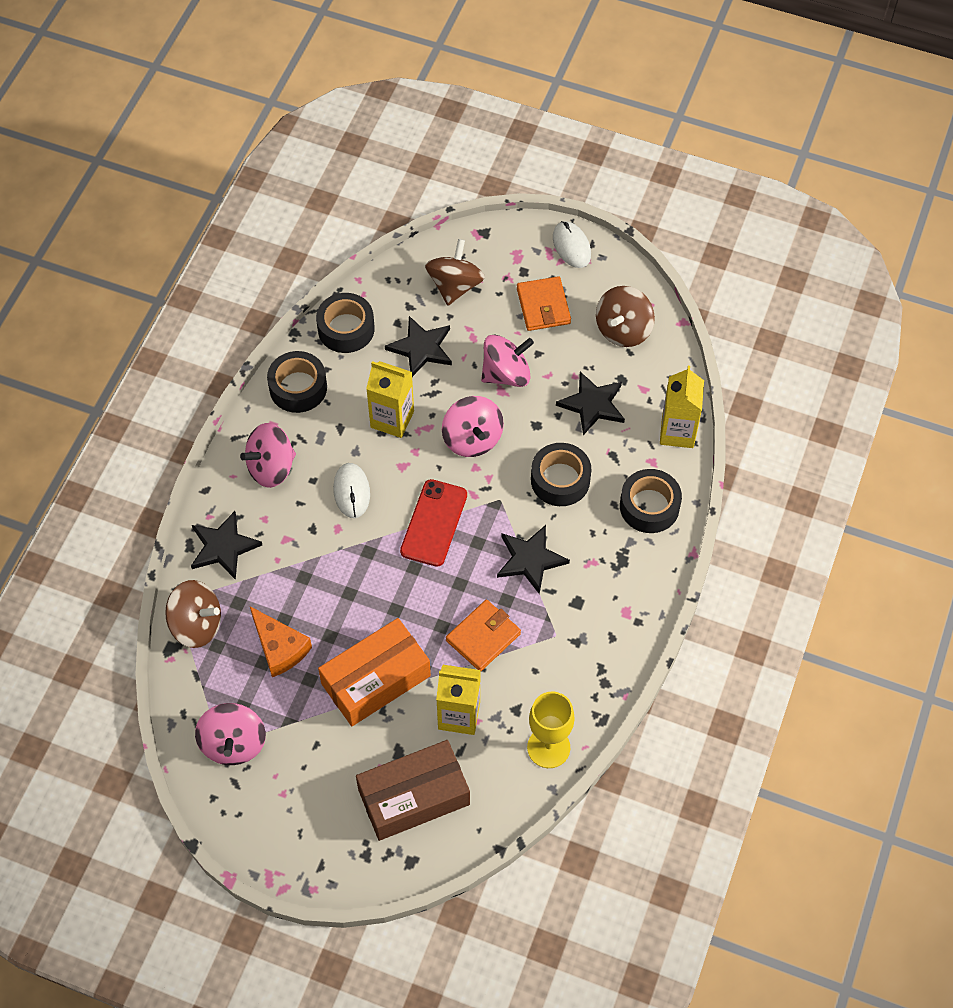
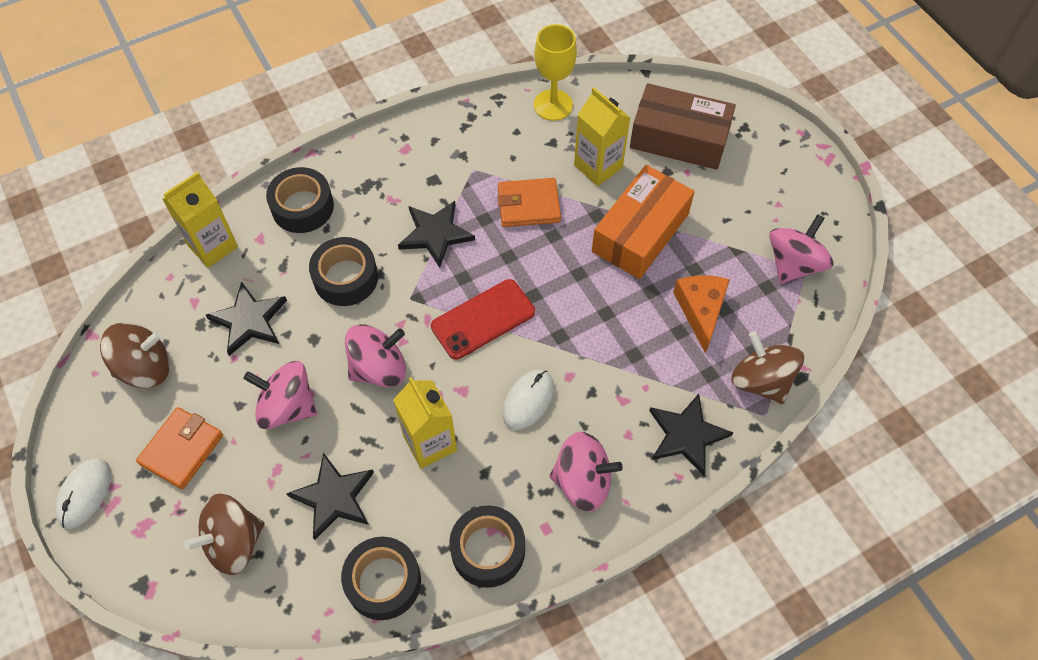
camera: 140 degrees left, 0 degrees up
orange box [318,618,431,726] -> orange box turned 60 degrees counterclockwise [592,165,695,279]
pink spinning top [442,396,504,457] -> pink spinning top turned 45 degrees clockwise [345,324,406,387]

